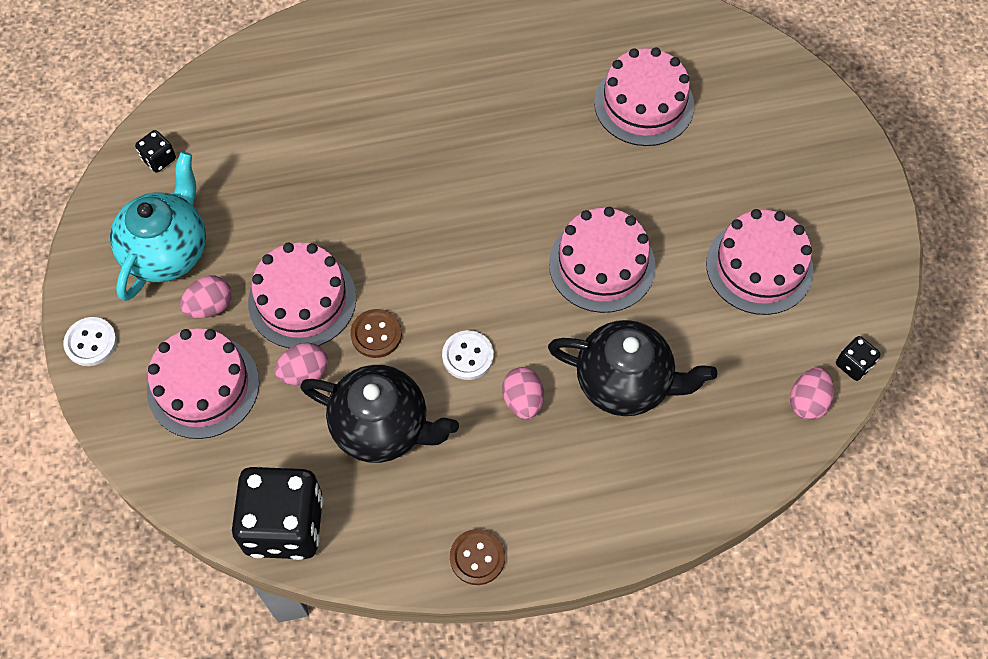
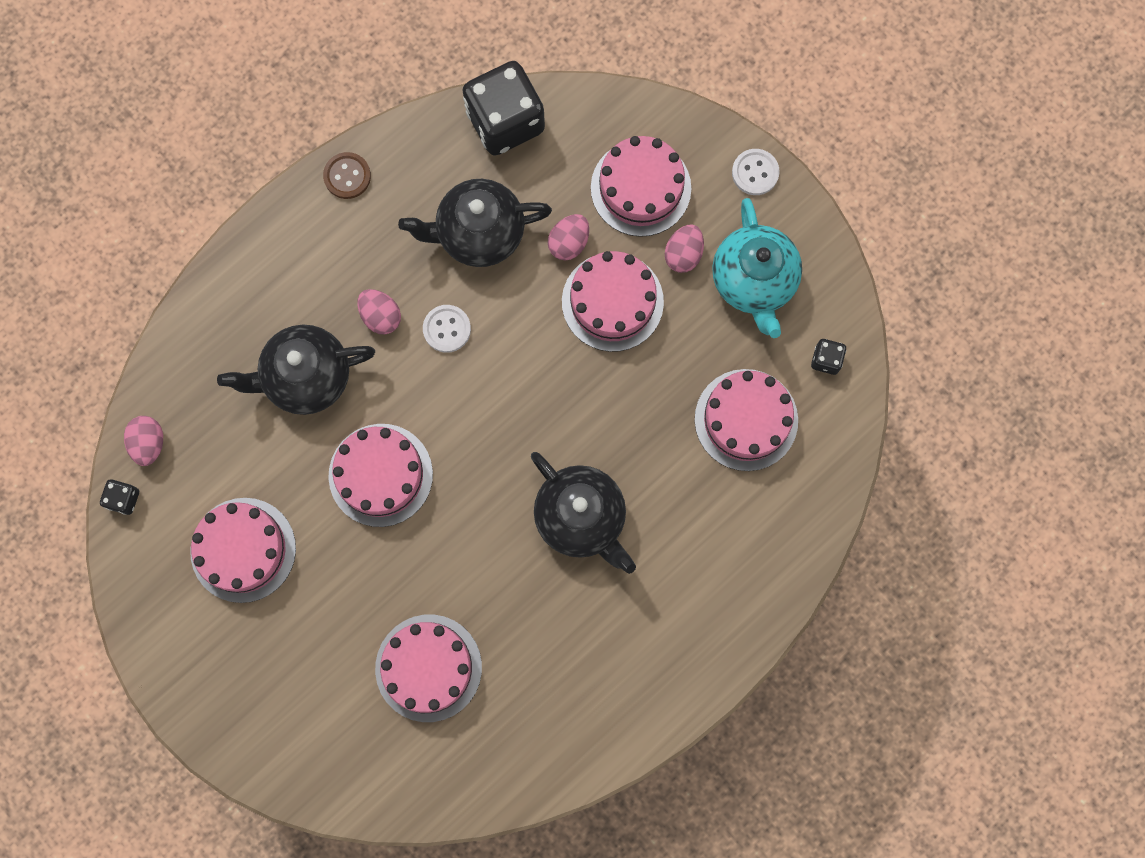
camera: 150 degrees right, 15 degrees up
brown button [350,309,402,358] -> none
none -> black teapot [531,452,636,574]
none -> pink cake [695,369,798,471]

